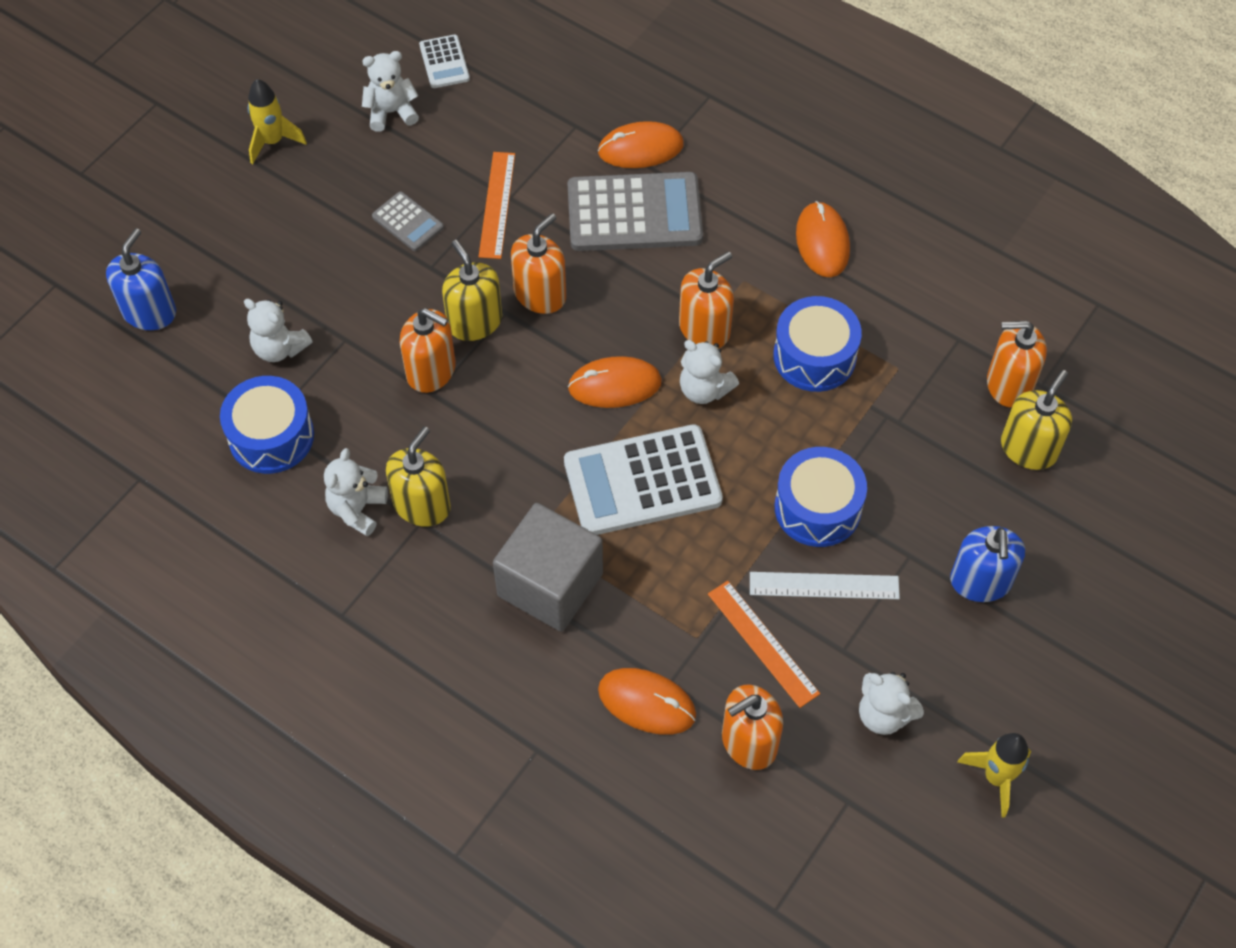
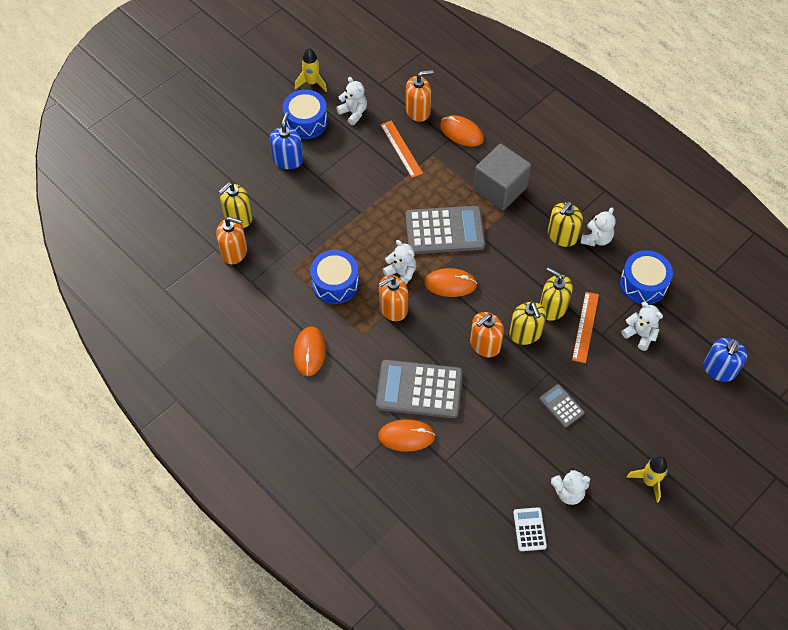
camera: 170 degrees left, 0 degrees up
orange soap dispenser [400,308,456,393] -> yellow soap dispenser [540,268,573,321]
orange ruler [478,152,515,259] -> orange ruler moved to [572,292,599,363]
white calculator [564,424,723,535] -> grey calculator [405,206,485,254]
white ruler [750,572,900,599] -> none
blue drum [774,447,867,547] -> blue drum moved to [282,90,328,139]

